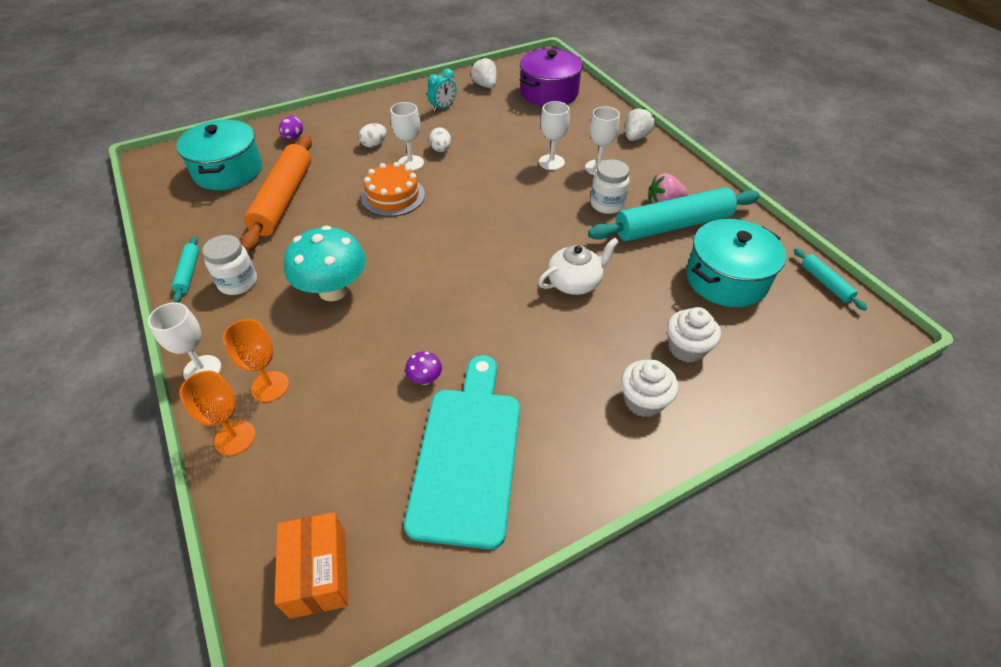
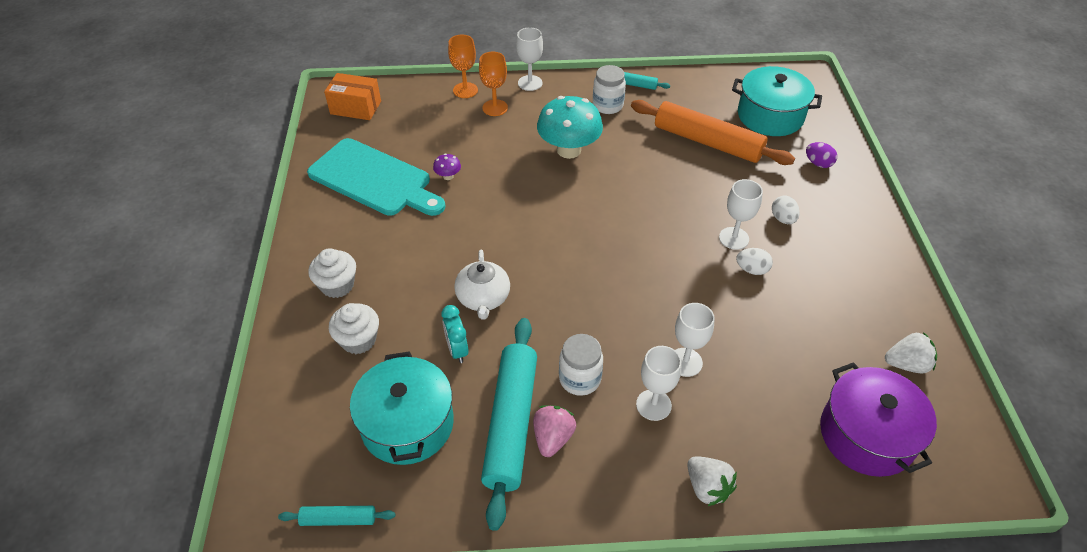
camera: 115 degrees right, 0 degrees up
orange cake [361,162,425,217] -> none
turquoise clock [427,68,457,112] -> turquoise clock moved to [442,305,469,363]

